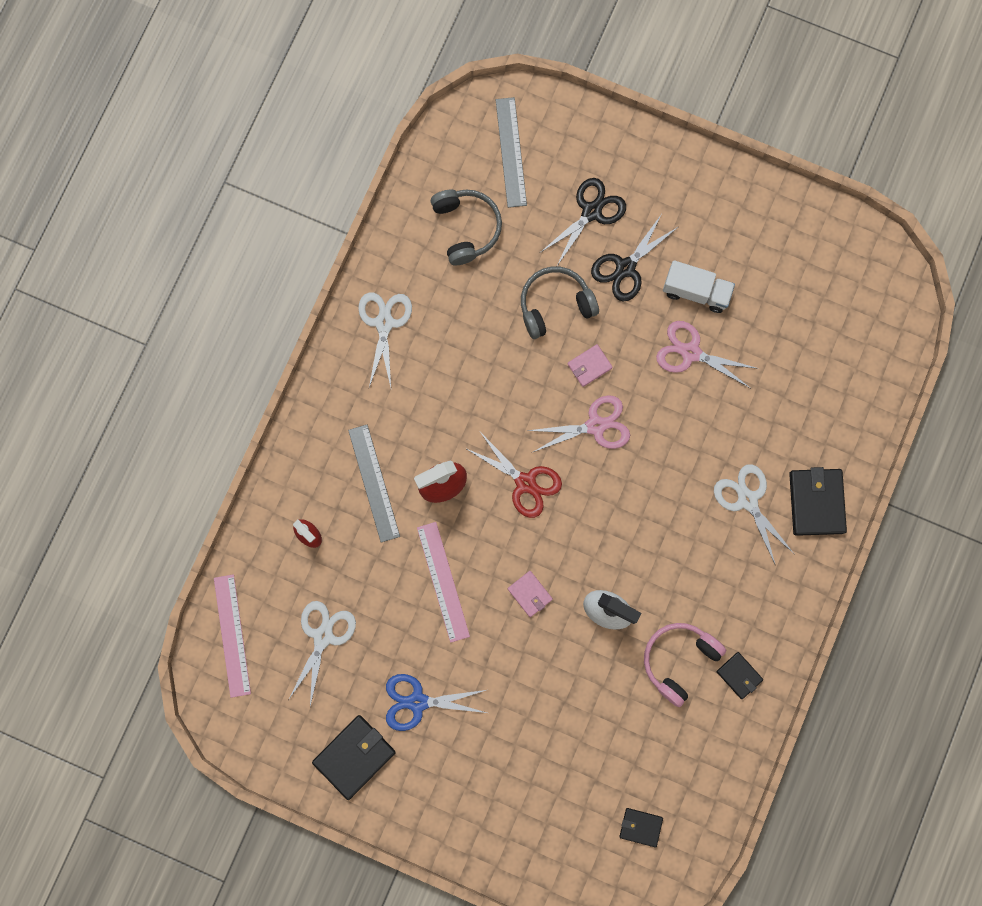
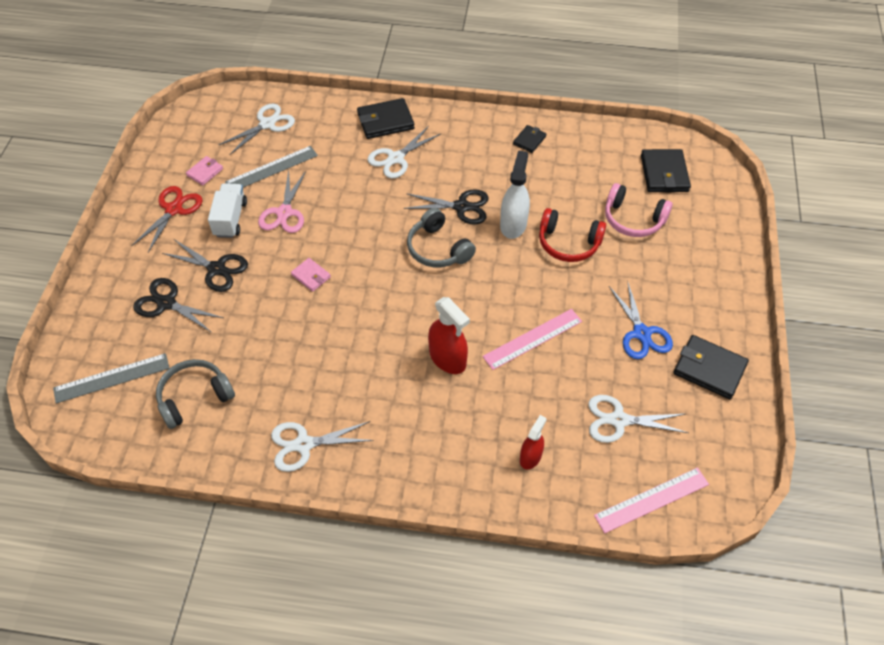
camera: 105 degrees left, 25 degrees down
grey ruler [348,425,400,542] -> grey ruler moved to [225,146,318,188]
red scissors [465,432,562,518] -> red scissors moved to [131,186,202,253]
pink wallet [508,571,553,617] -> pink wallet moved to [186,156,223,186]
grey headphones [521,266,599,339] -> grey headphones moved to [407,208,476,267]
pink scissors [527,395,630,452] -> none
black wallet [619,808,663,848] -> black wallet [641,149,691,192], size x1.77
pink headphones [644,623,726,707] -> pink headphones moved to [605,183,673,237]
none -> white scissors [219,104,295,155]
none -> black scissors [404,189,489,225]
none -> red headphones [539,208,606,262]

